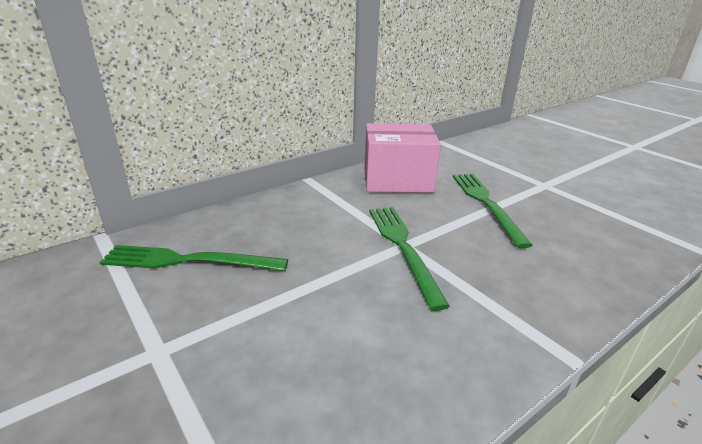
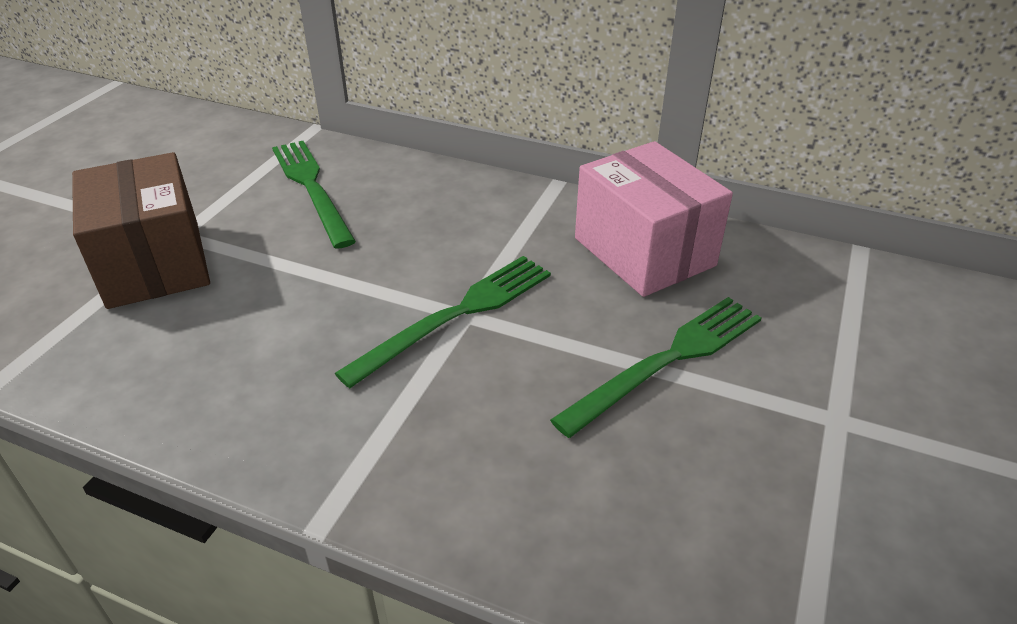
camera: 60 degrees right, 10 degrees up
none -> brown box [72,152,210,309]

